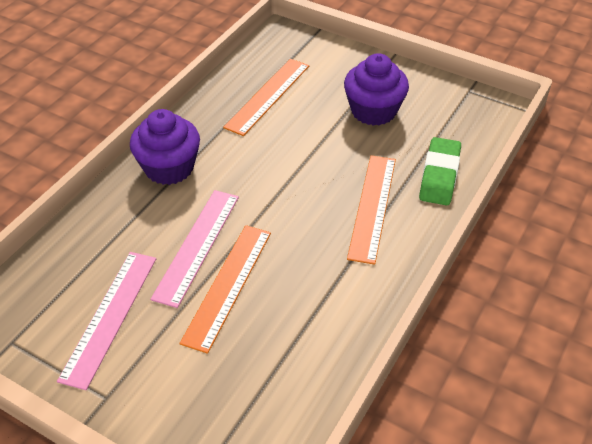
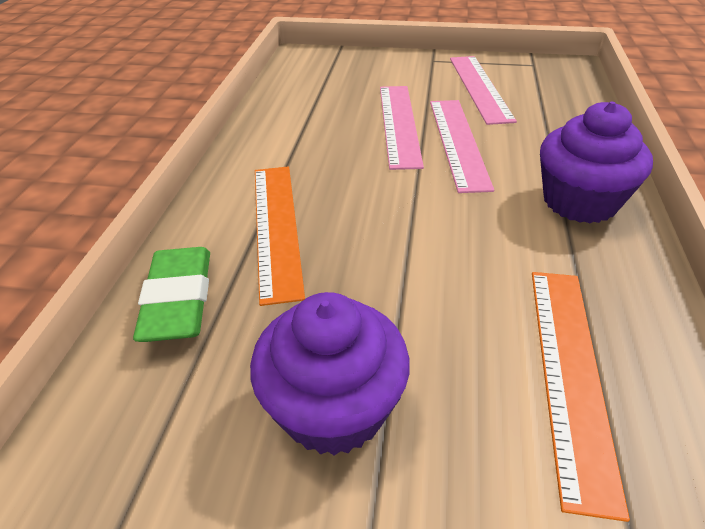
camera: 160 degrees right, 5 degrees down
orange ruler [179,225,271,354] -> pink ruler [380,86,424,170]

